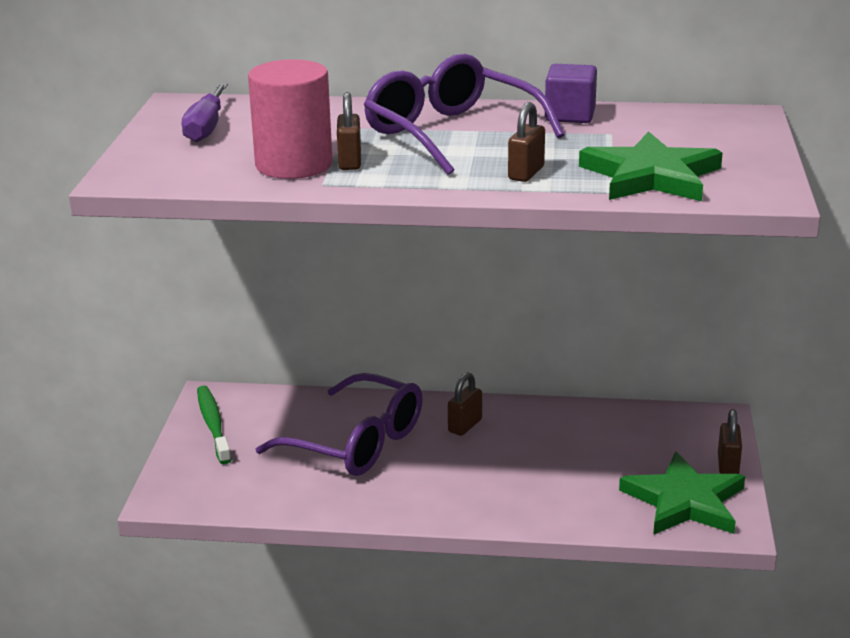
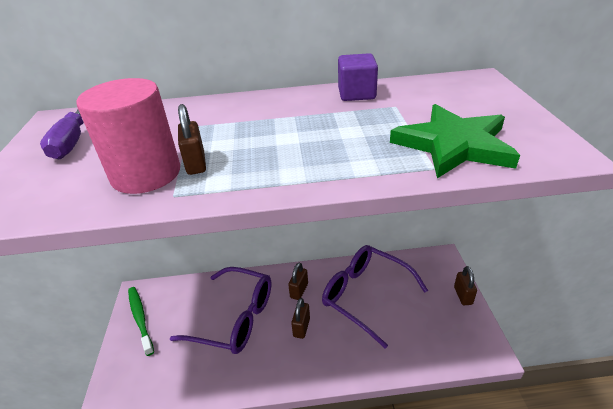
camera: 10 degrees left, 10 degrees up
purple glasses [364,54,564,175] -> purple glasses moved to [322,245,428,348]
brown padlock [508,102,545,182] -> brown padlock moved to [291,298,310,339]
green star [619,452,745,535] -> none

